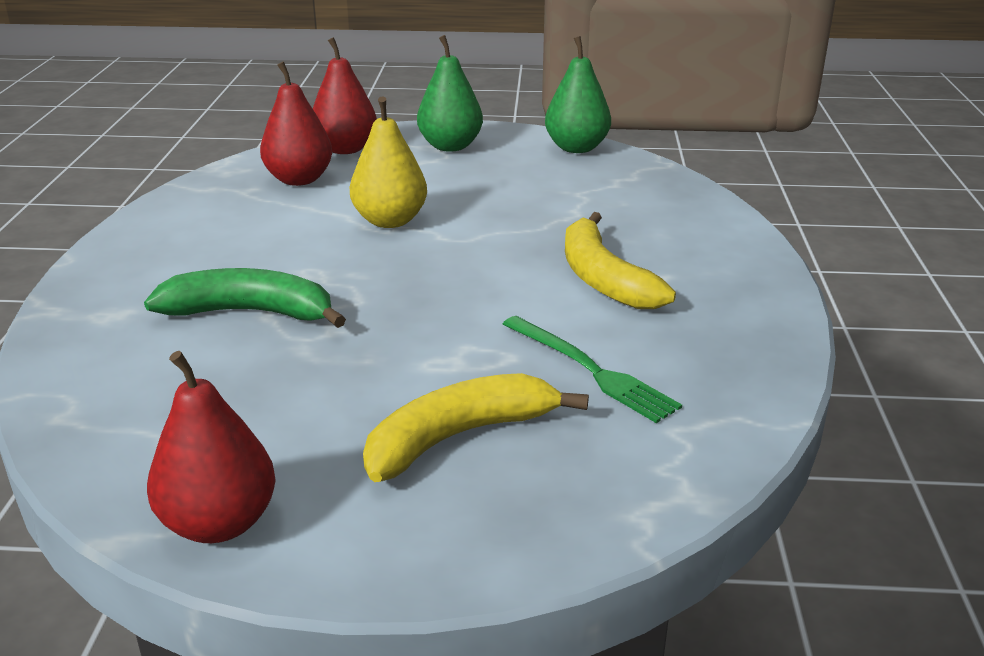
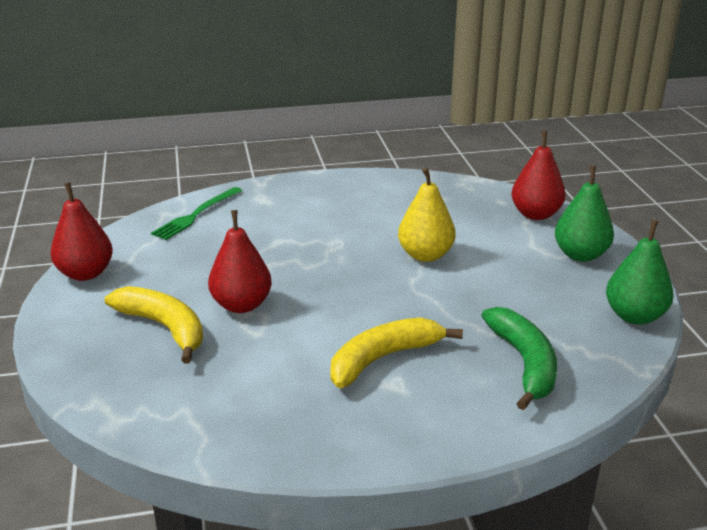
camera: 75 degrees right, 0 degrees up
green banana [144,268,346,328] -> green banana moved to [482,307,557,410]
red pear [260,62,332,186] -> red pear moved to [208,210,272,313]
green fork [503,316,682,423] -> green fork moved to [151,187,242,240]

